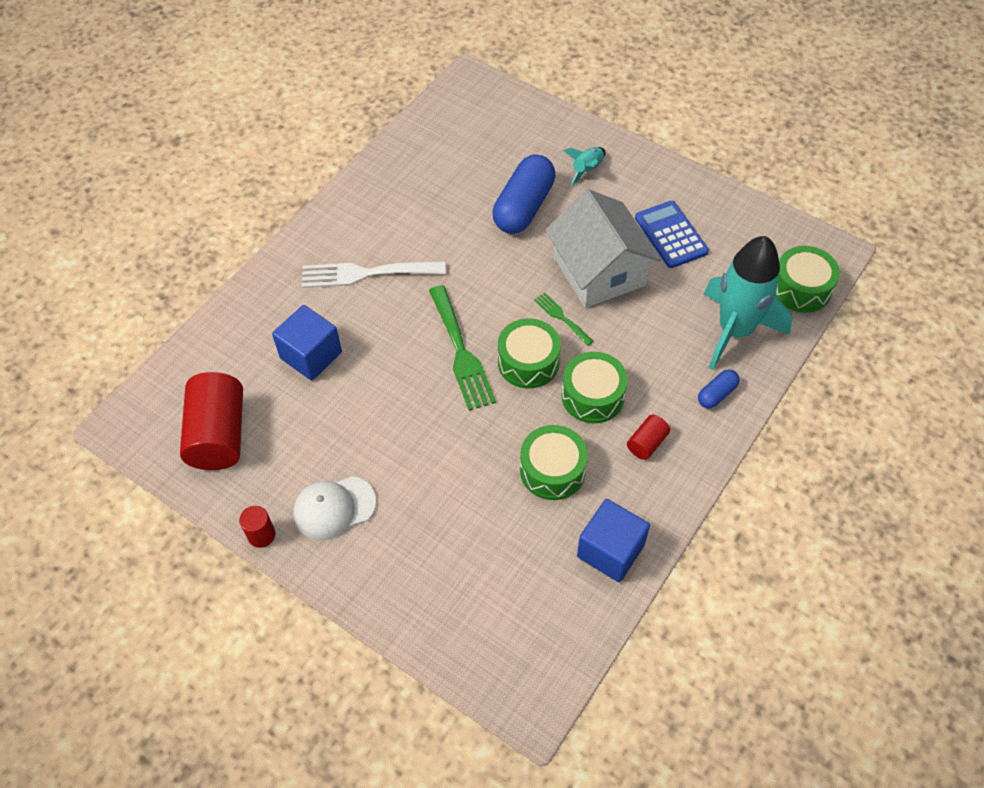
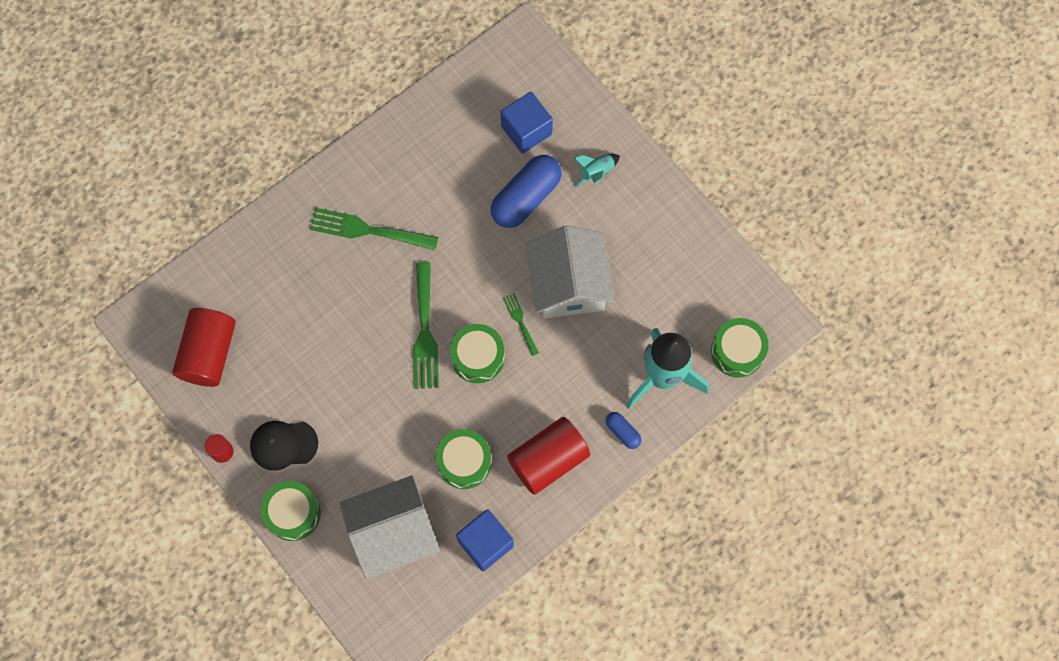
camera: 15 degrees right, 15 degrees up
blue cube [272,305,342,381] -> blue cube moved to [501,92,553,153]
white cap [293,476,376,540] -> black cap [250,421,318,471]
white fork [302,261,445,288] -> green fork [310,208,438,251]
green drum [562,352,628,423] -> green drum moved to [261,481,321,541]
red cylinder [627,415,670,460] -> red cylinder [507,417,590,495], size x2.12
blue calculator [635,201,709,268] -> none
blue capsule [698,369,740,408] -> blue capsule turned 75 degrees clockwise [606,412,641,449]
none -> white house [339,475,440,580]

